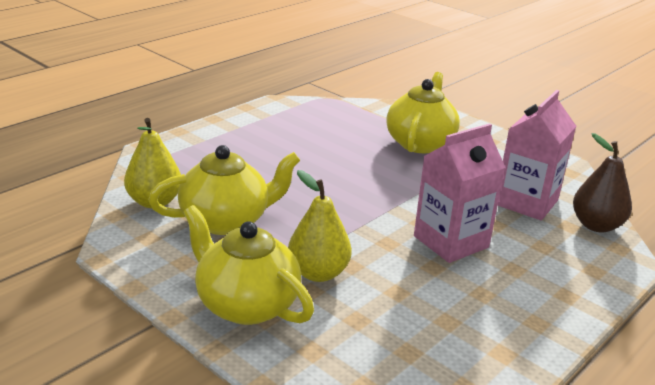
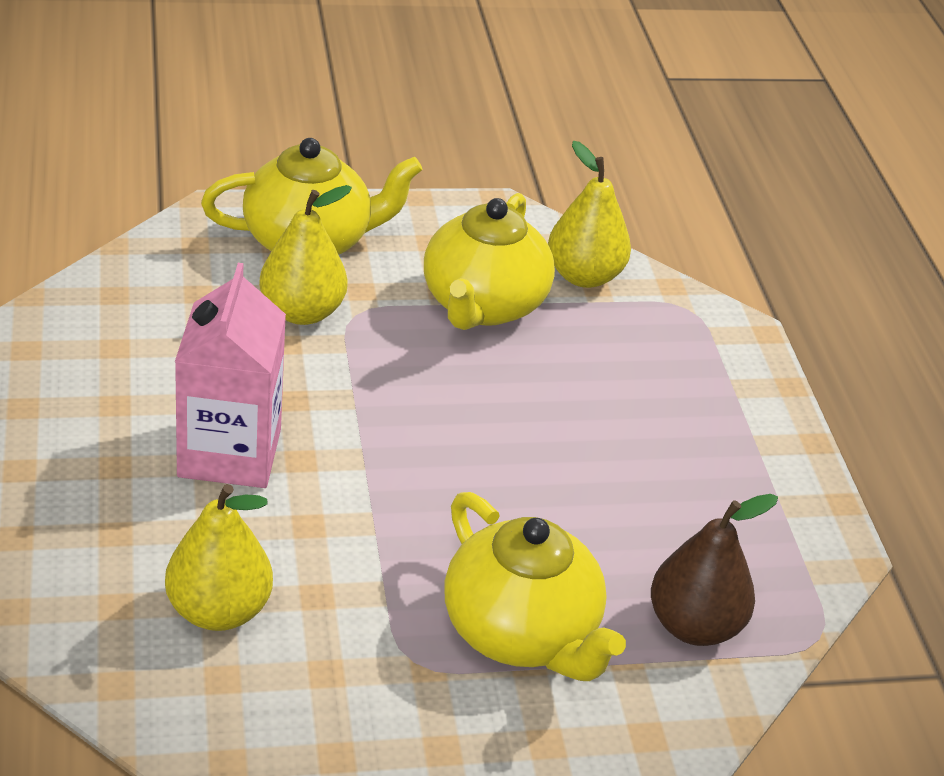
camera: 125 degrees right, 10 degrees up
pink carton [498,90,576,221] -> yellow pear [165,484,273,631]
brown pear [573,133,632,232] -> brown pear moved to [651,494,778,646]

